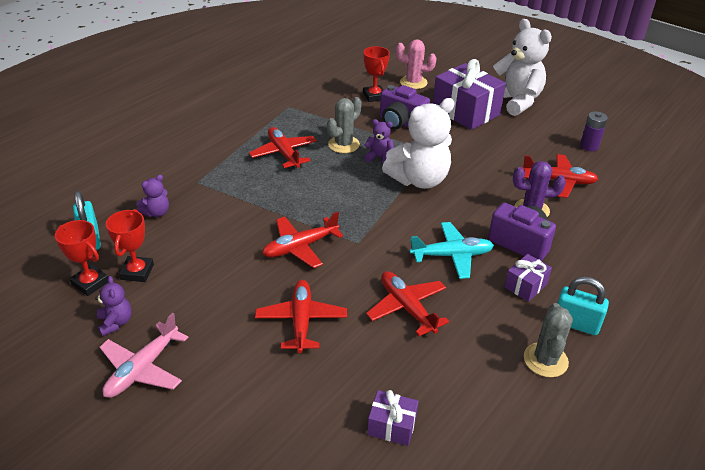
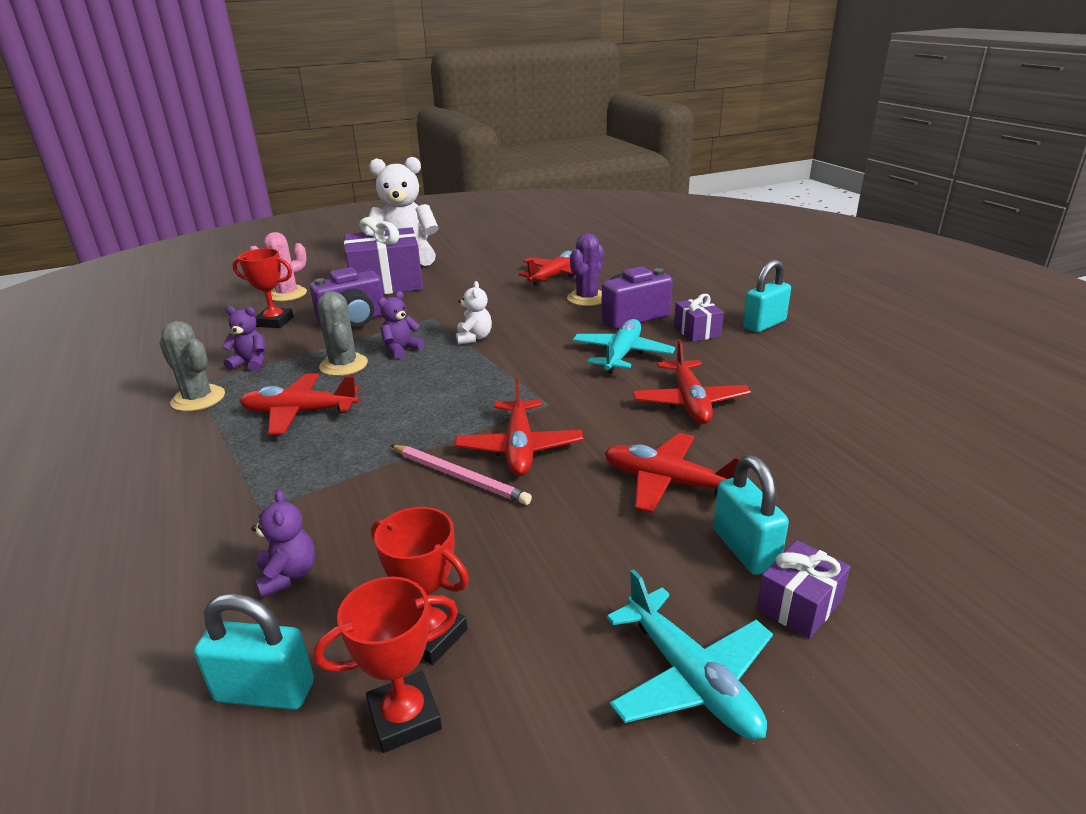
camera: 60 degrees left, 10 degrees down
purple teddy bear [95,276,132,336] -> purple teddy bear moved to [222,306,266,372]
pink plane [100,313,189,398] -> turquoise plane [606,569,773,740]
red plane [366,271,449,336] -> red plane turned 90 degrees counterclockwise [632,339,751,424]
purple gift [367,390,419,446] -> purple gift moved to [757,540,850,639]
white teddy bear [382,98,455,189] -> white teddy bear [456,281,492,345], size x0.45
grey cactus [524,303,573,377] -> grey cactus moved to [159,321,225,411]
purple battery [580,111,608,151] -> none
none -> pink pencil [390,445,532,505]
none -> turquoise padlock [713,455,789,575]

